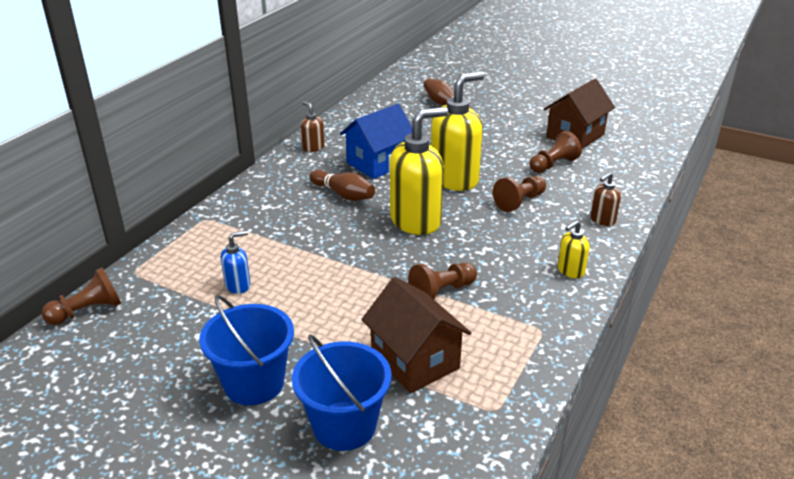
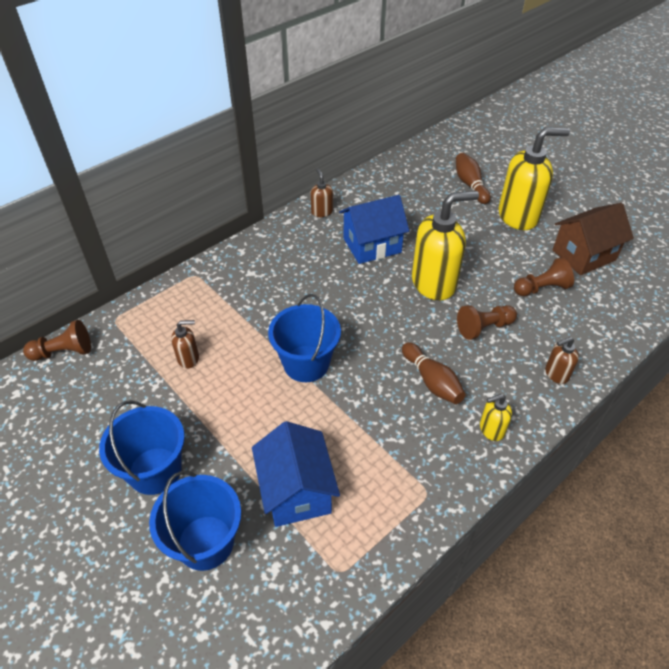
camera: 20 degrees right, 15 degrees up
blue soap dispenser [221,230,251,294] -> brown soap dispenser [171,320,199,368]
brown bowling pin [309,170,375,201] -> brown bowling pin moved to [402,342,466,404]
brown house [361,277,471,393] -> blue house [252,421,340,527]
yellow soap dispenser [390,107,448,235] -> yellow soap dispenser moved to [498,127,570,230]
brown pawn [408,262,477,299] -> none
none -> blue bucket [268,294,341,382]

